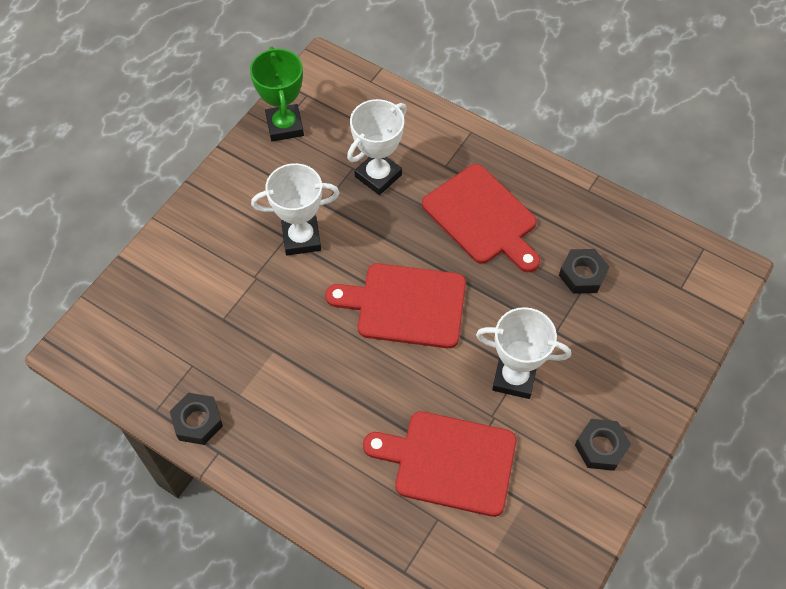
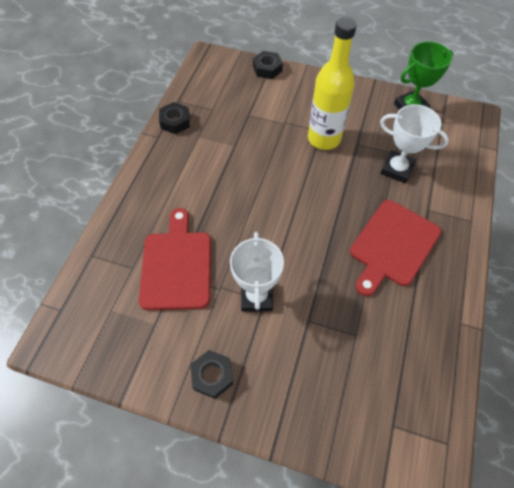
camera: 75 degrees right, 0 degrees up
white trophy [251,163,340,255] -> yellow bottle [308,17,357,150]
red cutting board [325,263,466,348] -> none
black nut [559,249,610,294] -> black nut moved to [253,51,283,79]

